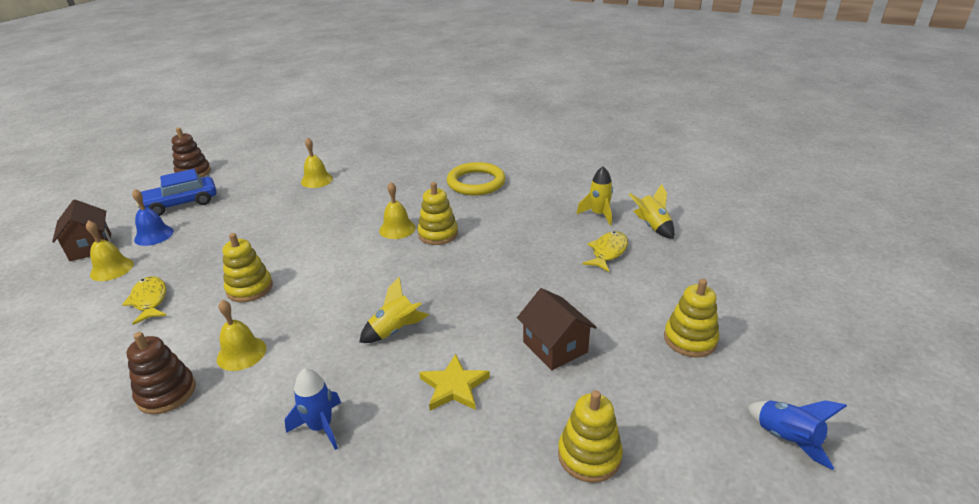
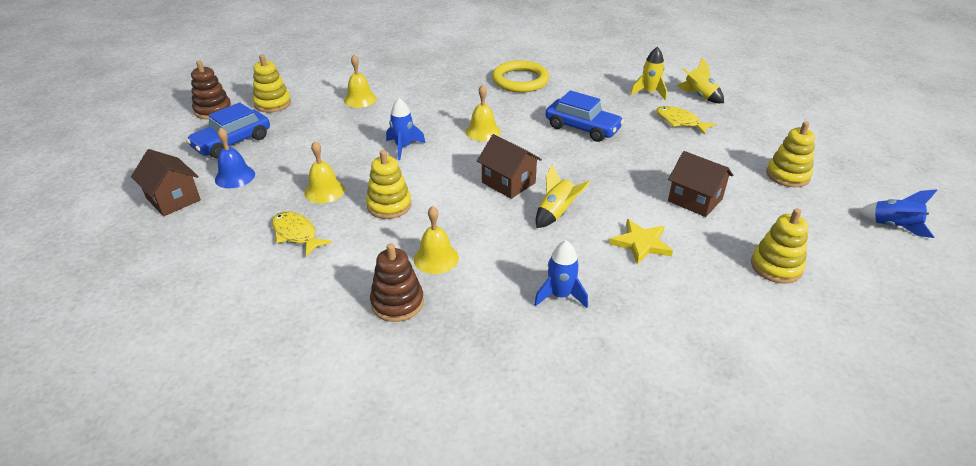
camera: 20 degrees left, 5 degrees up
yellow bell [86,220,134,281] -> yellow bell moved to [304,141,345,203]
yellow stacking toy [418,182,458,245] -> yellow stacking toy moved to [253,54,291,113]
yellow fish [582,231,628,272] -> yellow fish turned 60 degrees counterclockwise [656,106,716,135]
none -> blue rocket [386,98,425,160]
none -> brown house [477,134,542,199]
none -> blue car [546,90,624,142]

